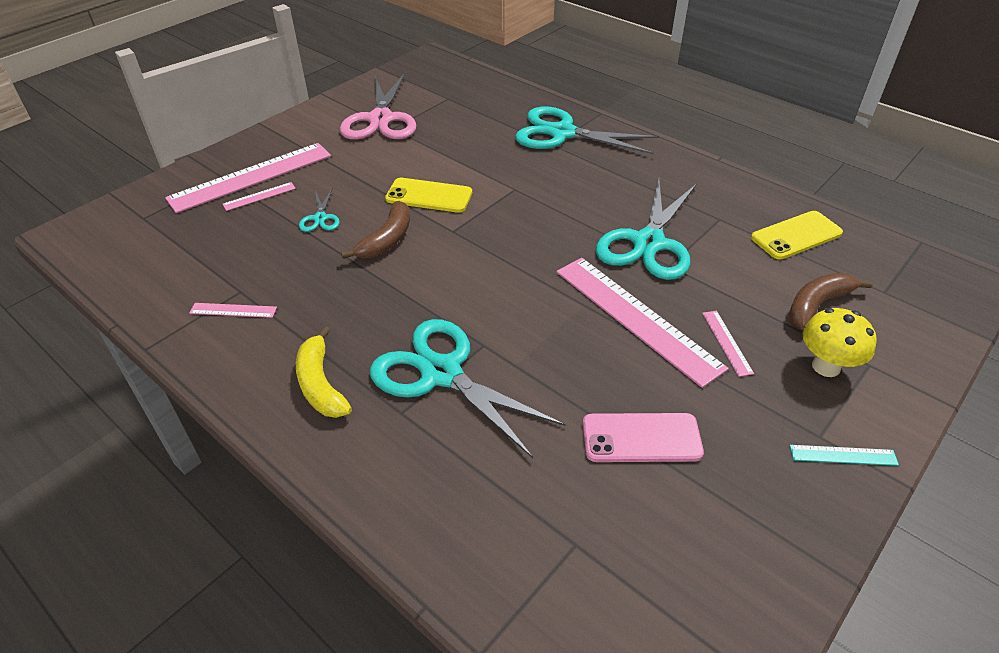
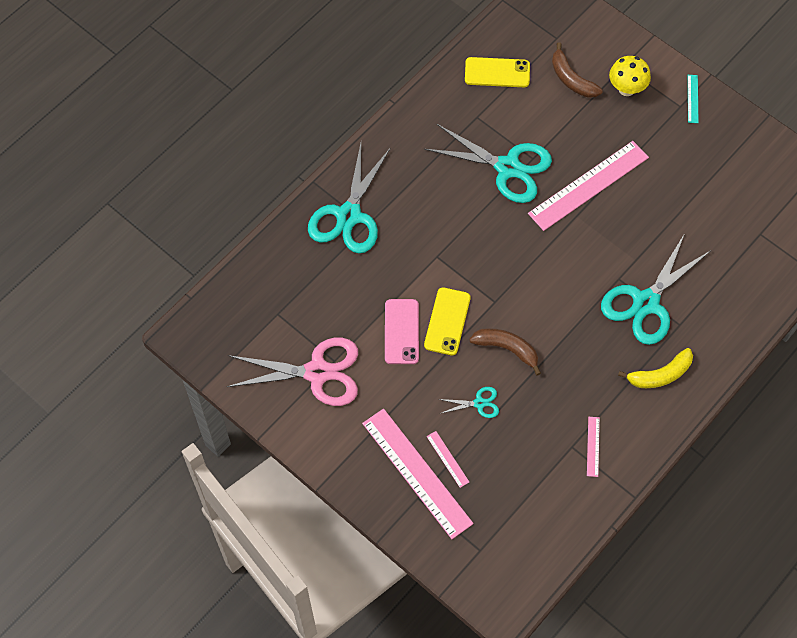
camera: 90 degrees left, 20 degrees up
pink phone [583,413,704,462] -> pink phone moved to [385,299,419,364]
pink ruler [702,311,754,377] -> none
yellow phone [751,211,843,260] -> yellow phone turned 60 degrees counterclockwise [465,57,530,87]

